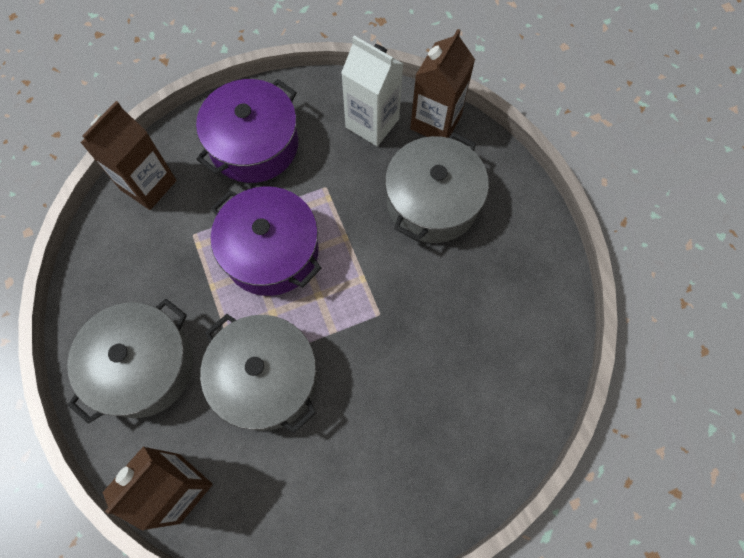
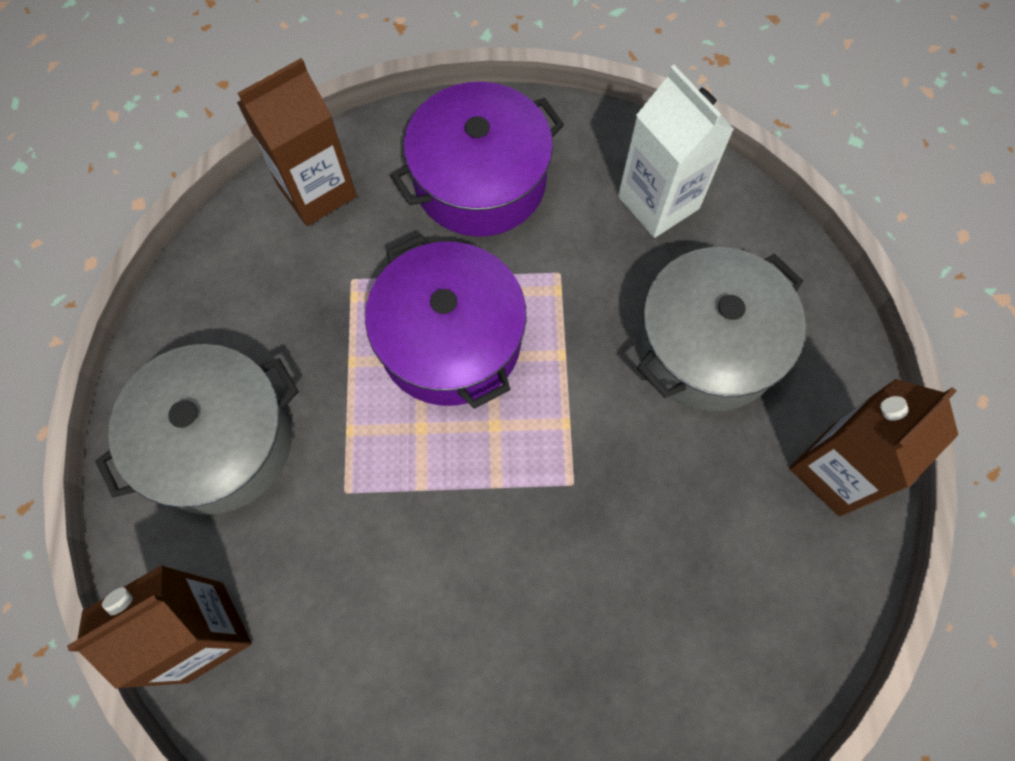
camera: 20 degrees right, 0 degrees up
grey pot [200,314,317,434] -> none
brown carton [410,29,475,138] -> brown carton moved to [789,379,958,517]

